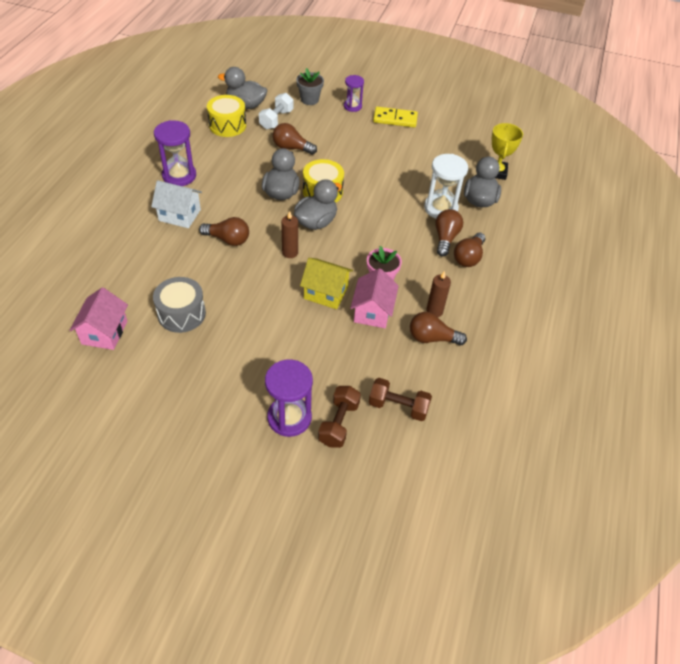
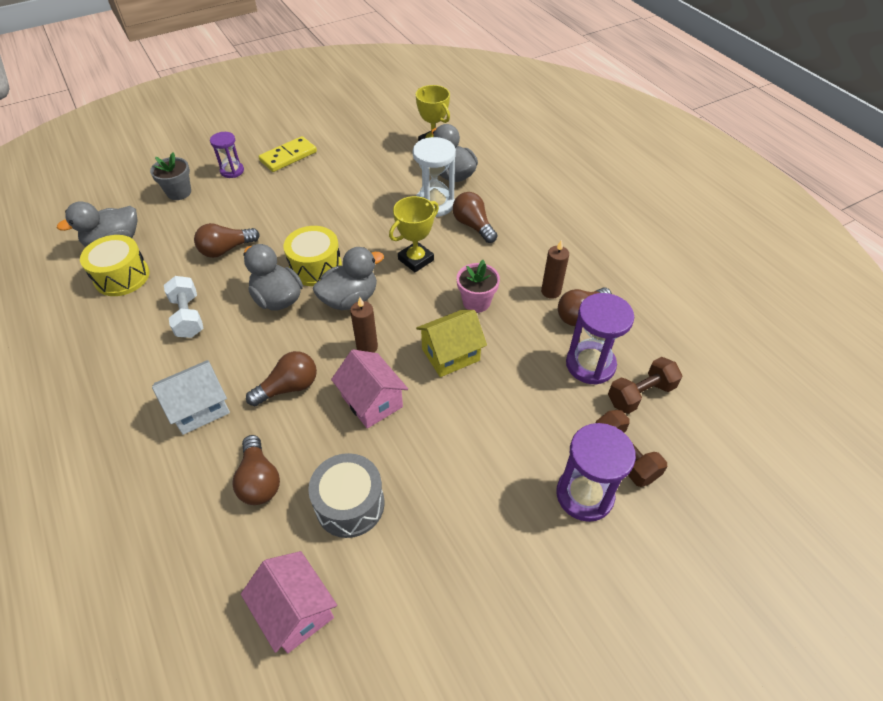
camera: 45 degrees left, 0 degrees up
purple hourglass [154,120,196,186] -> purple hourglass moved to [566,293,634,385]
white dumbbell [259,93,294,129] -> white dumbbell moved to [164,276,203,338]
grey duck [294,179,342,230] -> grey duck turned 60 degrees clockwise [313,247,384,310]
pink house [350,268,399,328] -> pink house moved to [331,350,408,429]
brown light bulb [454,233,486,267] -> brown light bulb moved to [232,435,280,505]
none -> yellow trophy [389,196,439,272]

